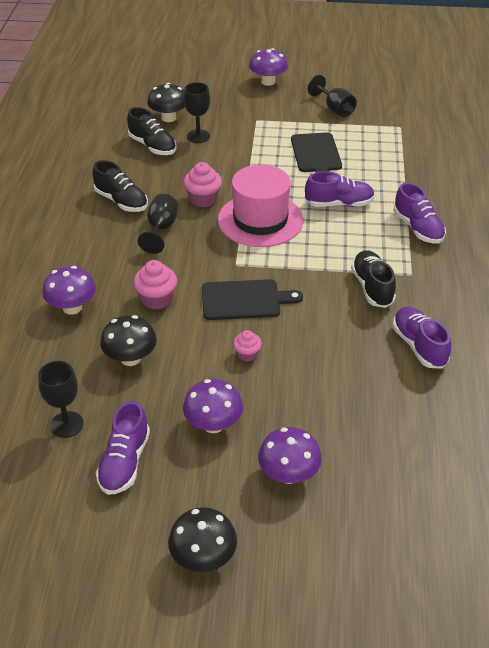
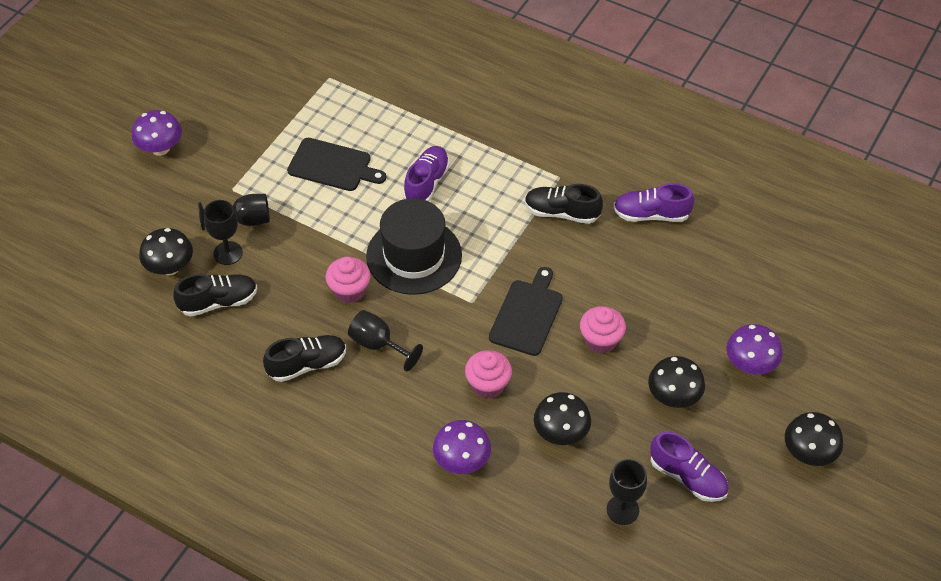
camera: 65 degrees left, 10 degrees up
purple mushroom [183,379,243,433] -> black mushroom [648,356,705,408]
pink hat [218,165,303,247] -> black hat [366,198,462,295]
pink cupcake [233,330,262,362] -> pink cupcake [580,306,626,354], size x1.63
black goblet [308,75,357,117] -> black goblet moved to [198,194,270,231]
purple shoe [394,182,446,244] -> none

